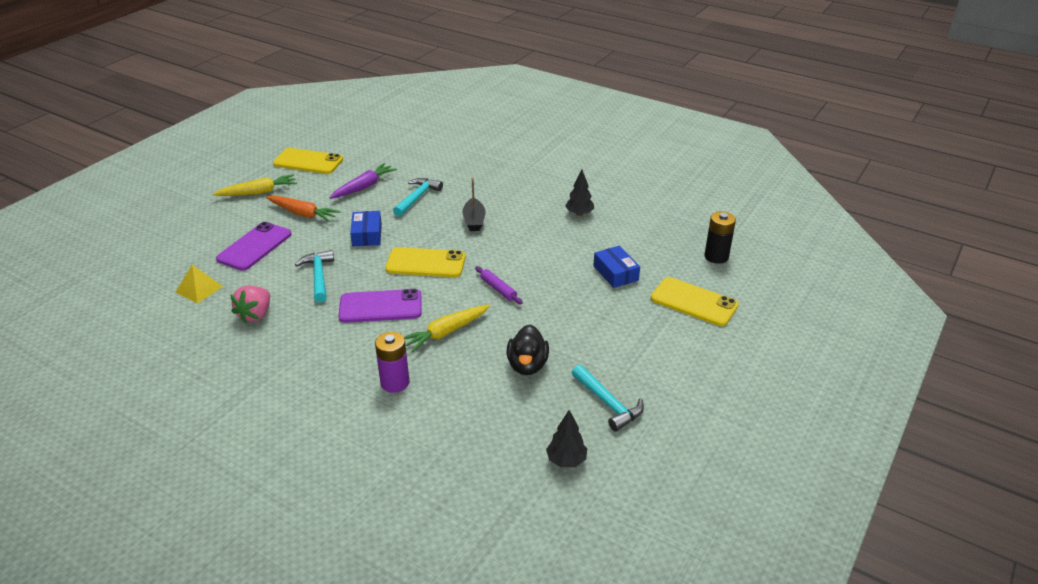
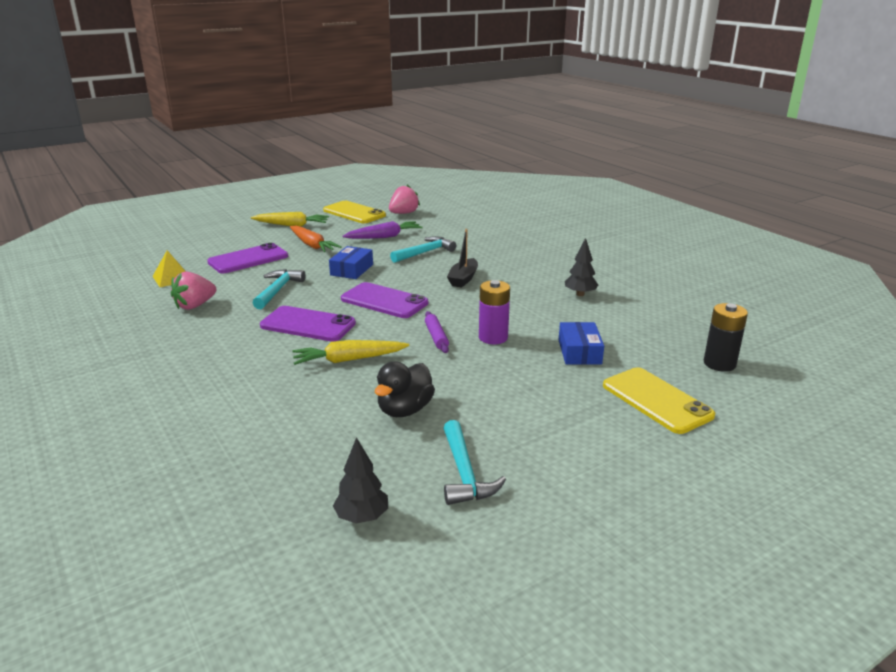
camera: 25 degrees right, 10 degrees down
purple battery [375,332,410,393] -> purple battery moved to [479,280,510,344]
yellow phone [385,247,466,277] -> purple phone [341,282,428,318]
none -> pink strawberry [389,185,420,214]

